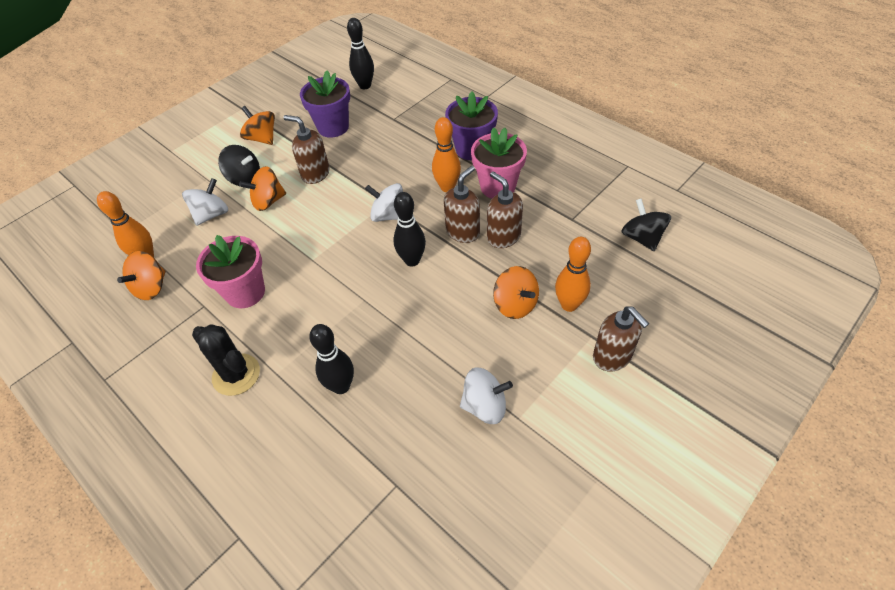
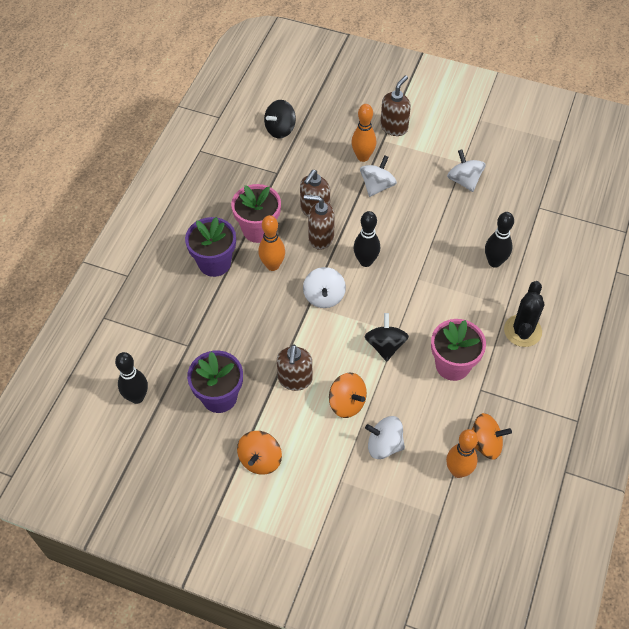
camera: 115 degrees left, 5 degrees up
black spinning top [218,145,260,186] -> black spinning top moved to [364,313,409,362]
orange spinning top [493,266,539,319] -> white spinning top [360,155,397,197]

